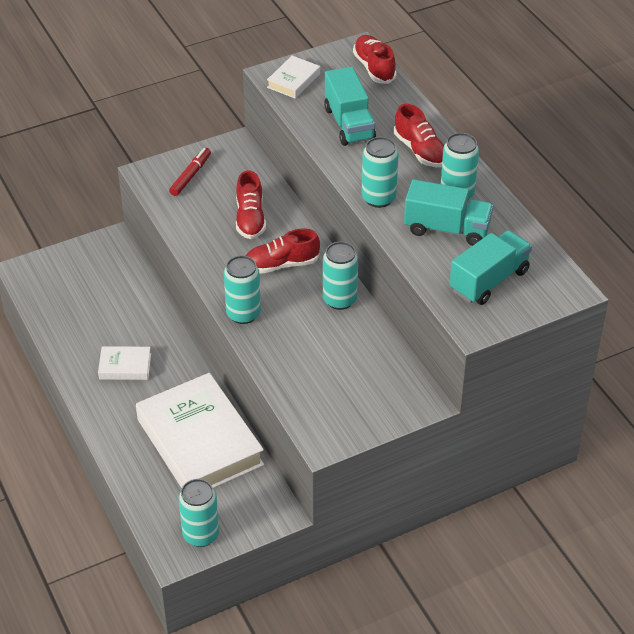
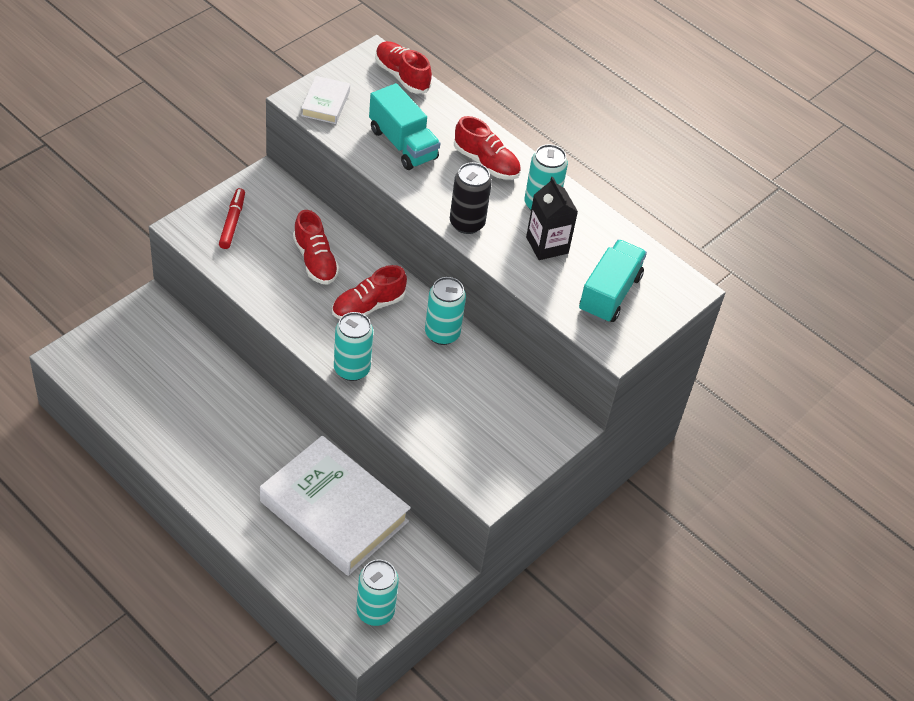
camera: 25 degrees left, 5 degrees up
white book [98,346,151,380] -> none
turquoise can [362,137,399,208] -> black can [450,162,492,234]
turquoise truck [404,179,493,246] -> black carton [526,177,578,260]

